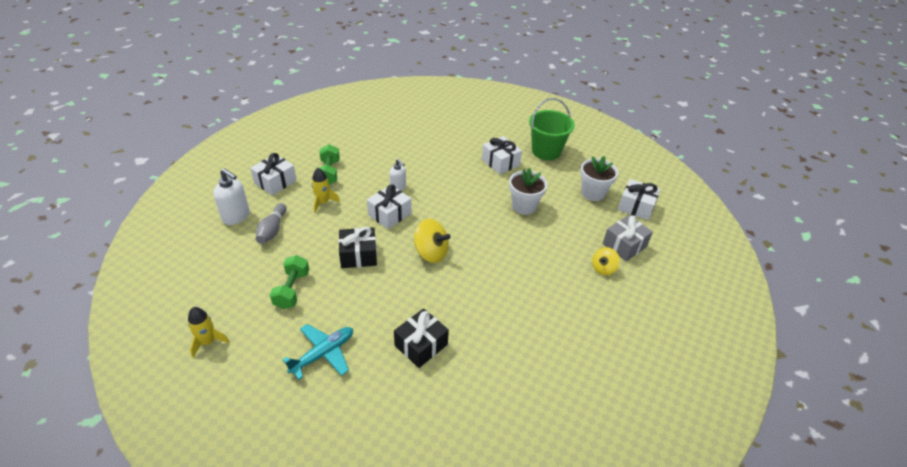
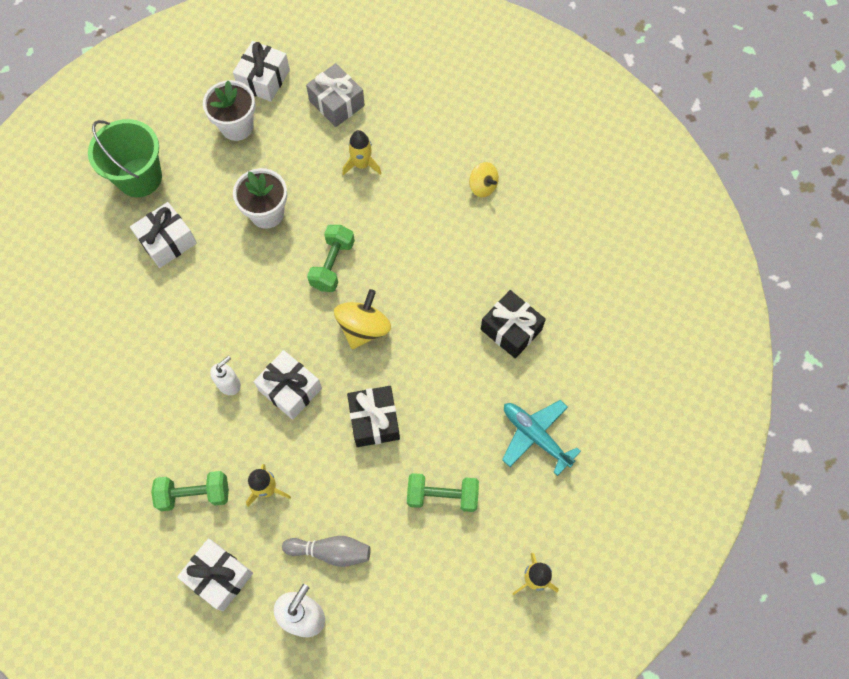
camera: 90 degrees left, 25 degrees up
yellow spinning top [592,247,620,275] -> yellow spinning top moved to [469,162,499,197]
none -> green dumbbell [307,225,355,292]
none -> yellow rocket [342,130,382,175]

